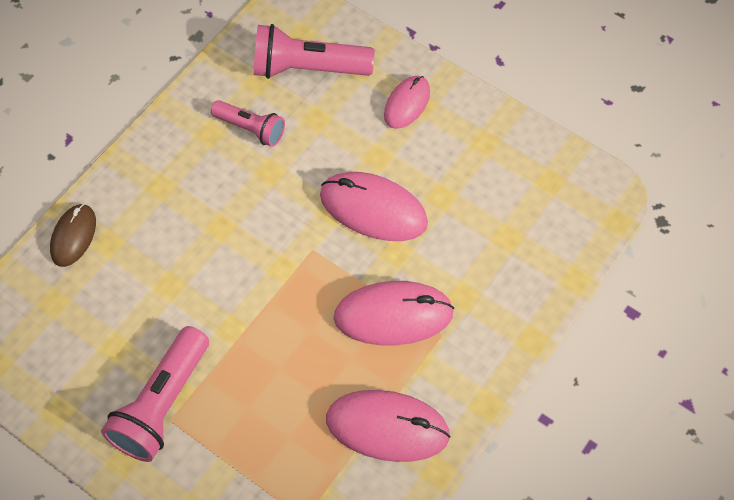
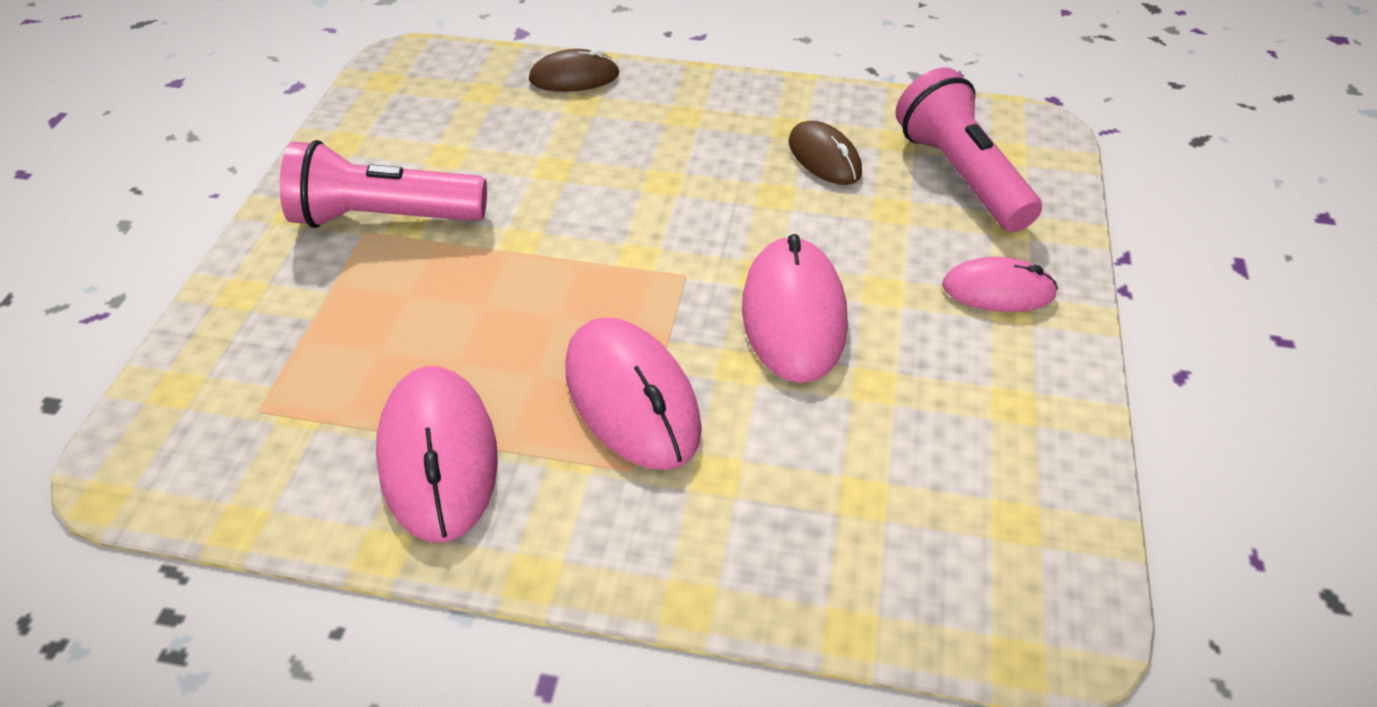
camera: 65 degrees right, 15 degrees down
pink flashlight [211,100,285,147] -> brown mouse [789,121,862,185]

